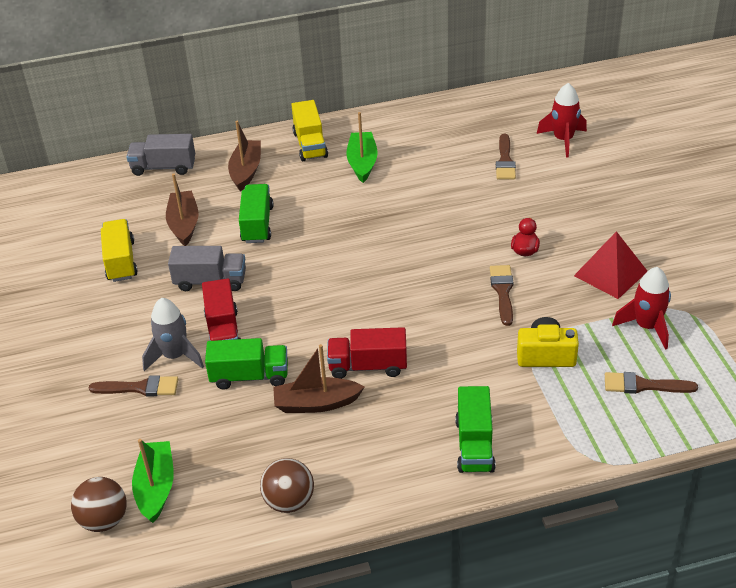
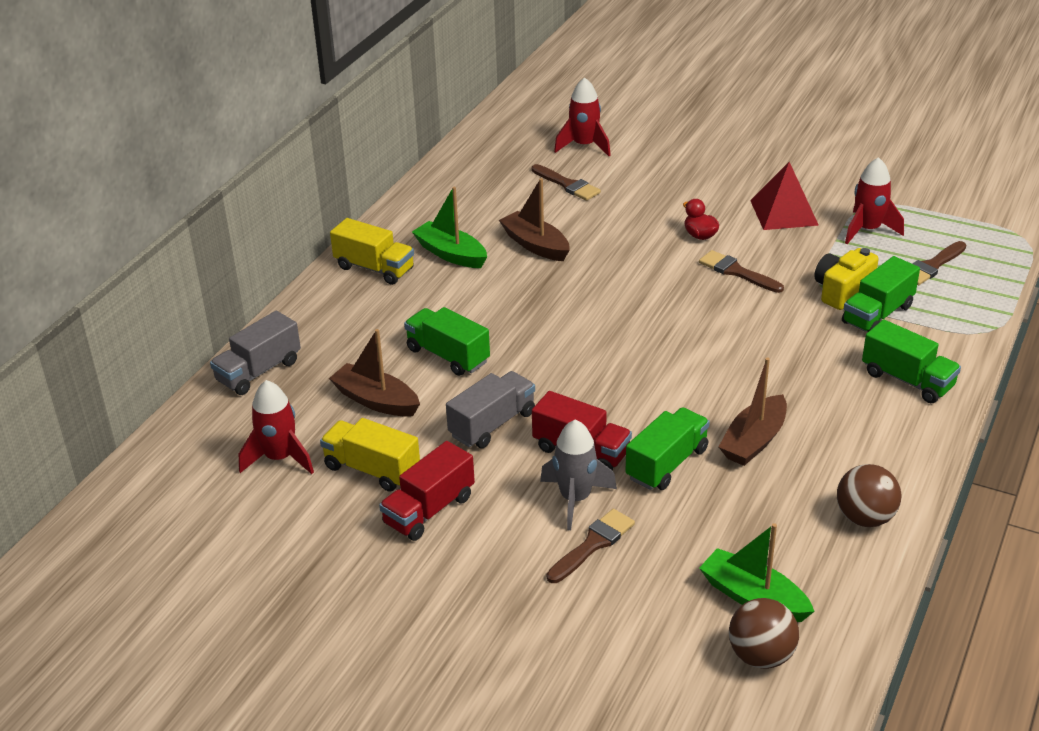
camera: 50 degrees left, 5 degrees down
brown boat [228,121,261,191] -> brown boat moved to [499,178,570,261]
red truck [327,327,407,379] -> red truck moved to [379,441,475,541]
none -> red rocket [239,380,314,474]
none -> green truck [842,256,920,333]

